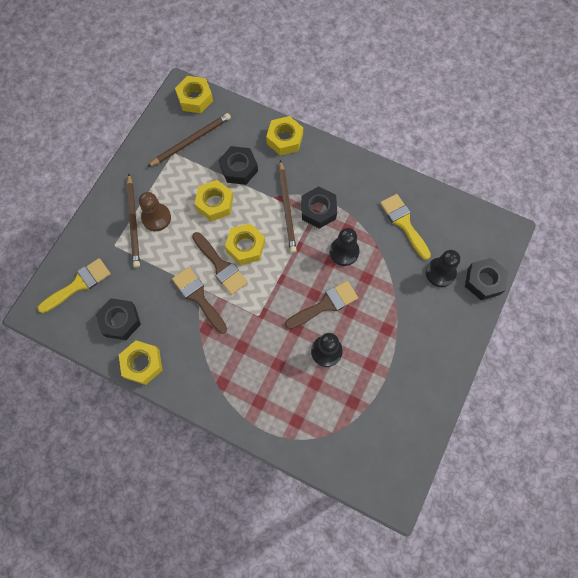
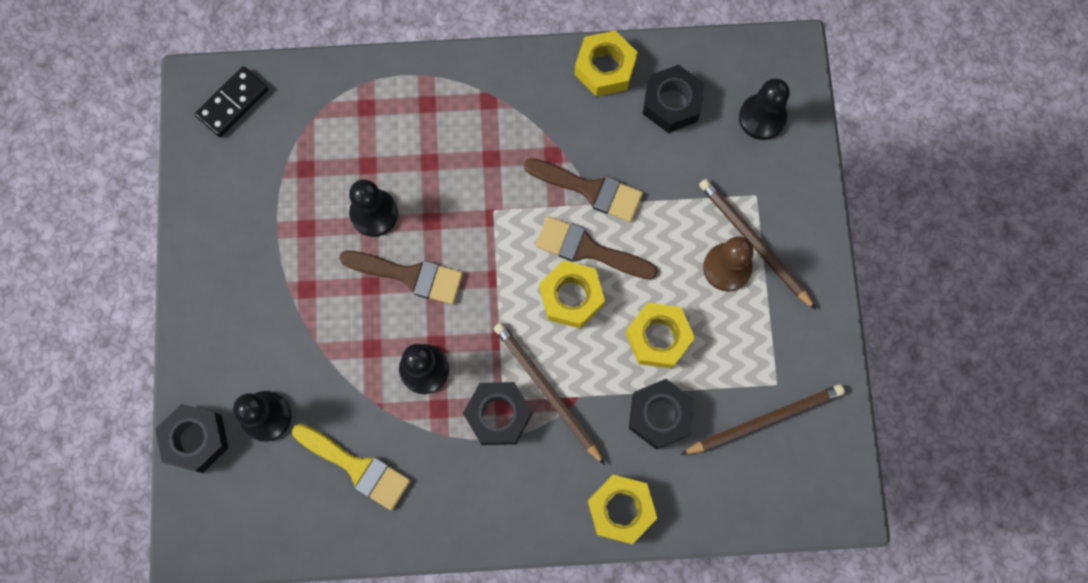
camera: 150 degrees right, 5 degrees up
yellow brush [38,258,111,313] -> black pawn [739,78,790,140]
brown pencil [147,113,231,167] -> brown pencil turned 135 degrees counterclockwise [681,384,845,455]
yellow nut [175,76,213,113] -> none
brown brush [285,281,358,329] -> brown brush turned 105 degrees counterclockwise [339,251,463,304]
none -> black domino [195,66,268,137]

